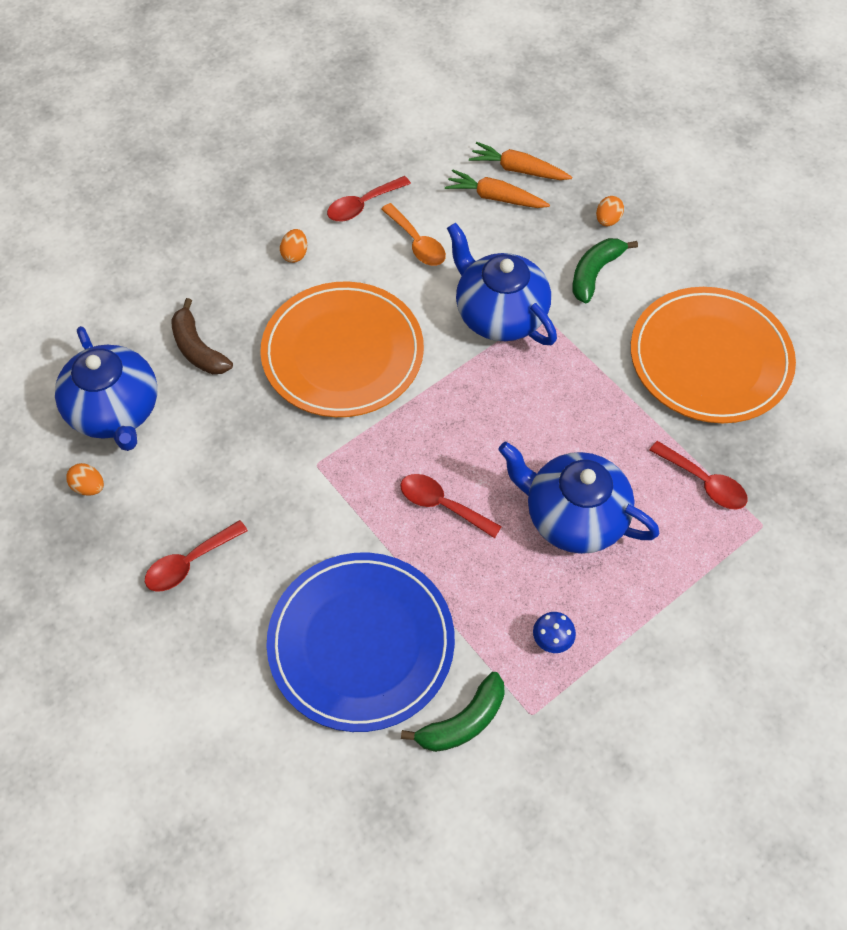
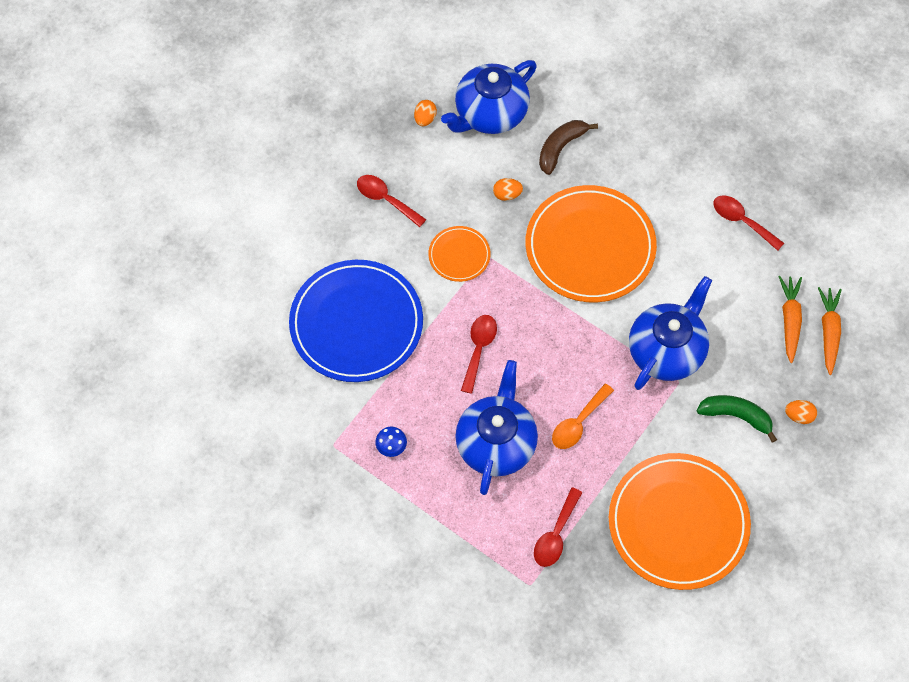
camera: 75 degrees right, 5 degrees up
orange egg [280,229,307,263] -> orange egg moved to [493,178,523,201]
orange spoon [381,203,446,266] -> orange spoon moved to [552,384,614,449]
green banana [401,672,505,752] -> none
none -> orange plate [428,226,491,282]

